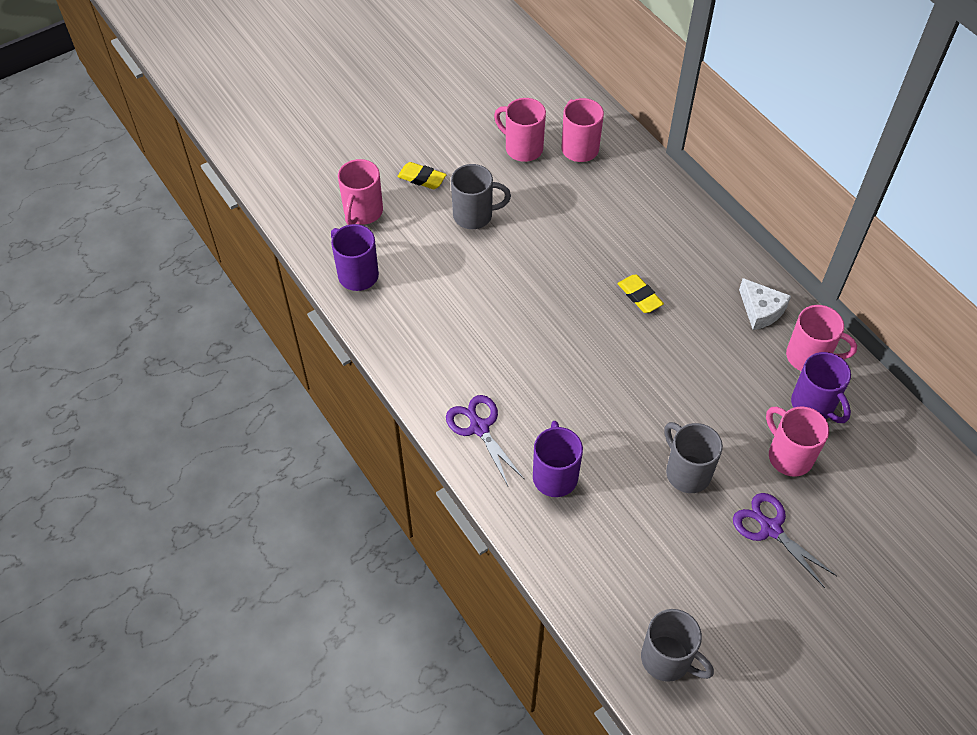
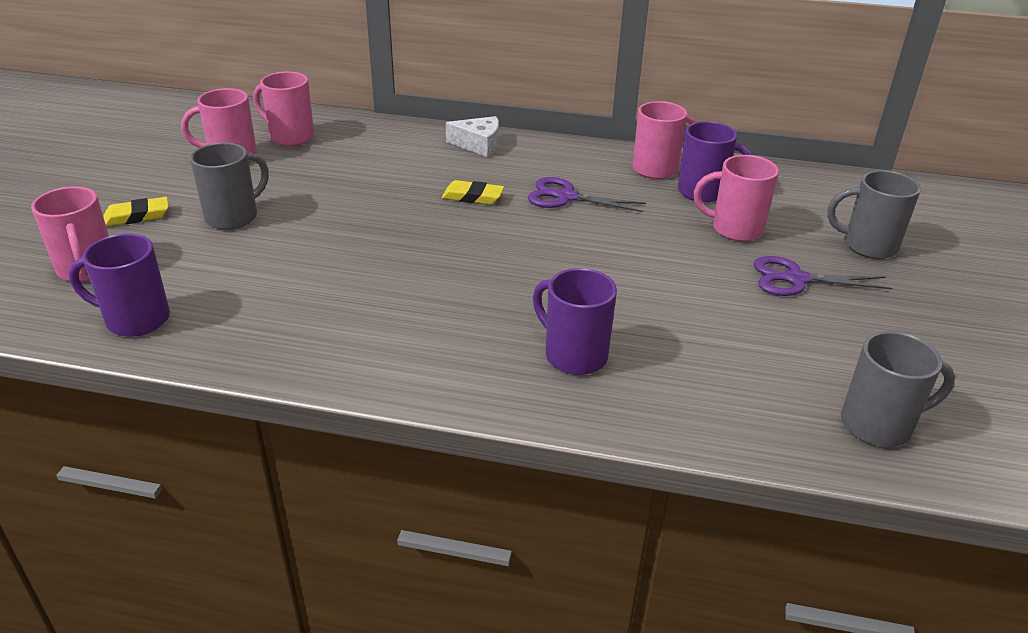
camera: 45 degrees left, 20 degrees down
purple scissors [446,395,524,486] -> purple scissors moved to [528,177,646,212]
grey mug [664,422,723,493] -> grey mug moved to [827,170,921,259]
white cheese [739,278,791,330] -> white cheese moved to [446,116,499,157]

